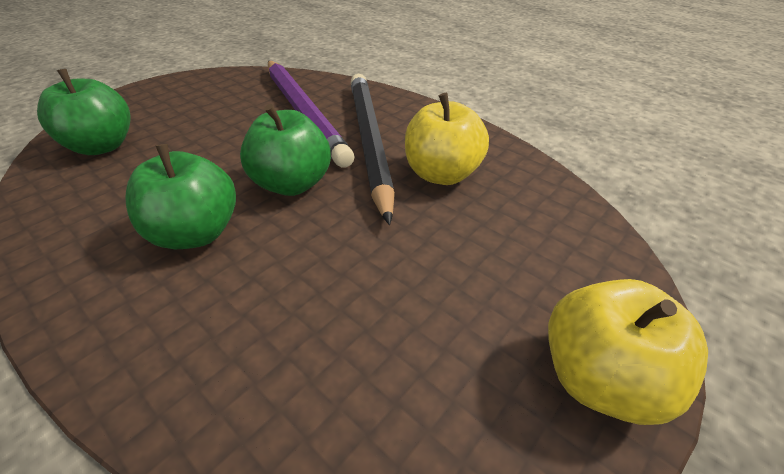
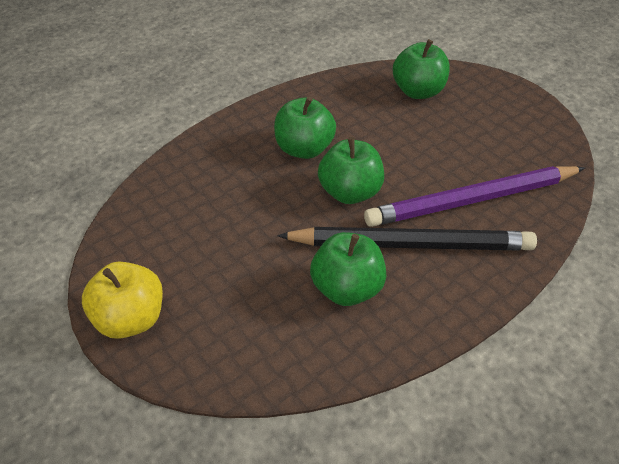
camera: 100 degrees right, 5 degrees up
yellow apple [405,93,489,185] -> green apple [310,232,386,306]

